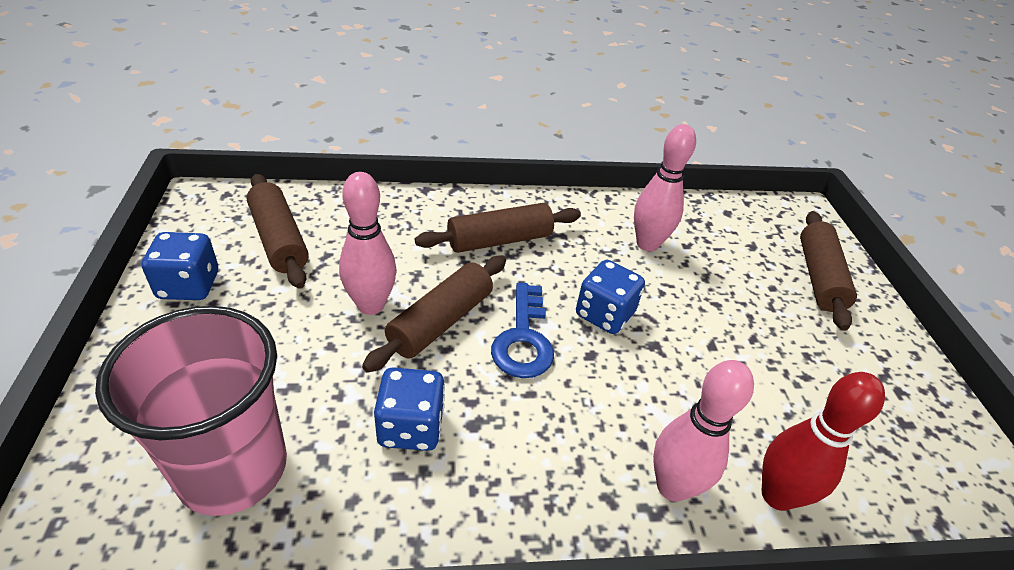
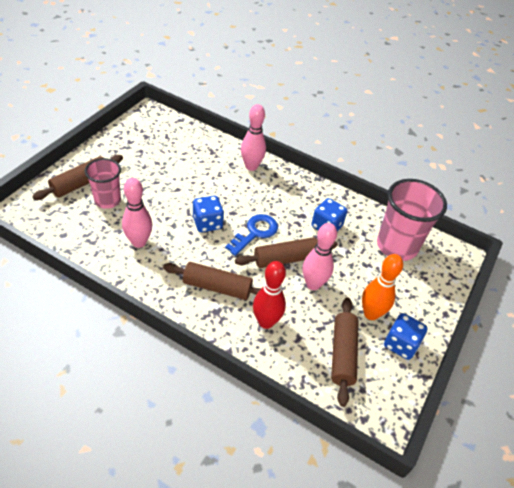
camera: 145 degrees left, 5 degrees up
red bowling pin [762,372,885,511] -> red bowling pin moved to [253,261,286,329]
none -> pink cup [85,158,121,209]
none -> orange bowling pin [362,254,403,320]

